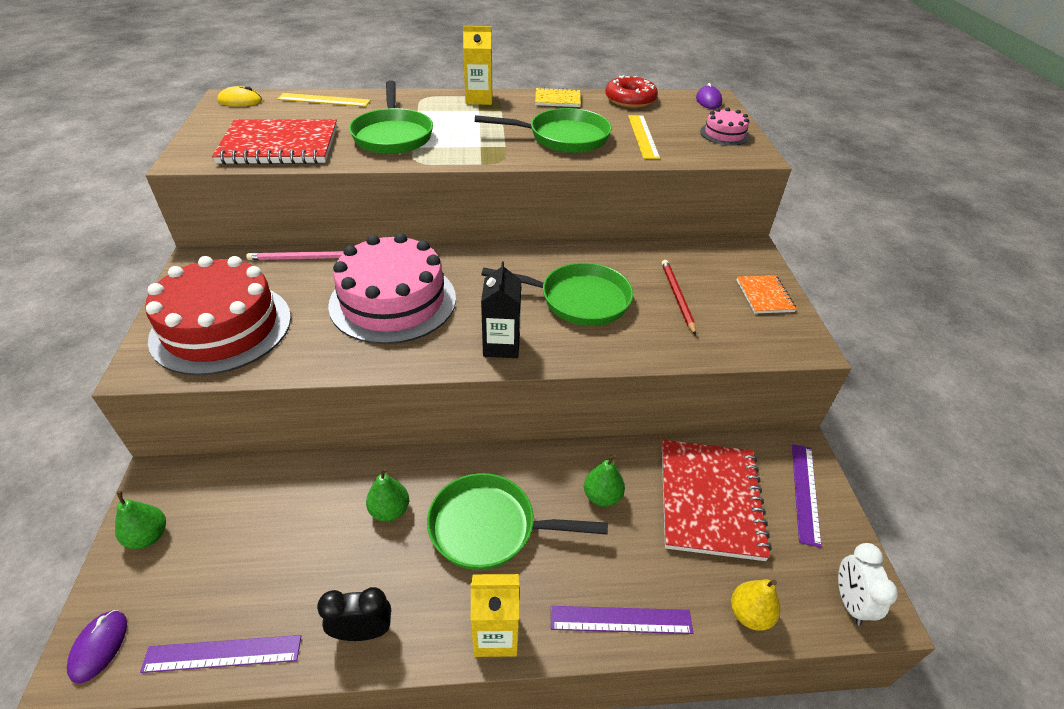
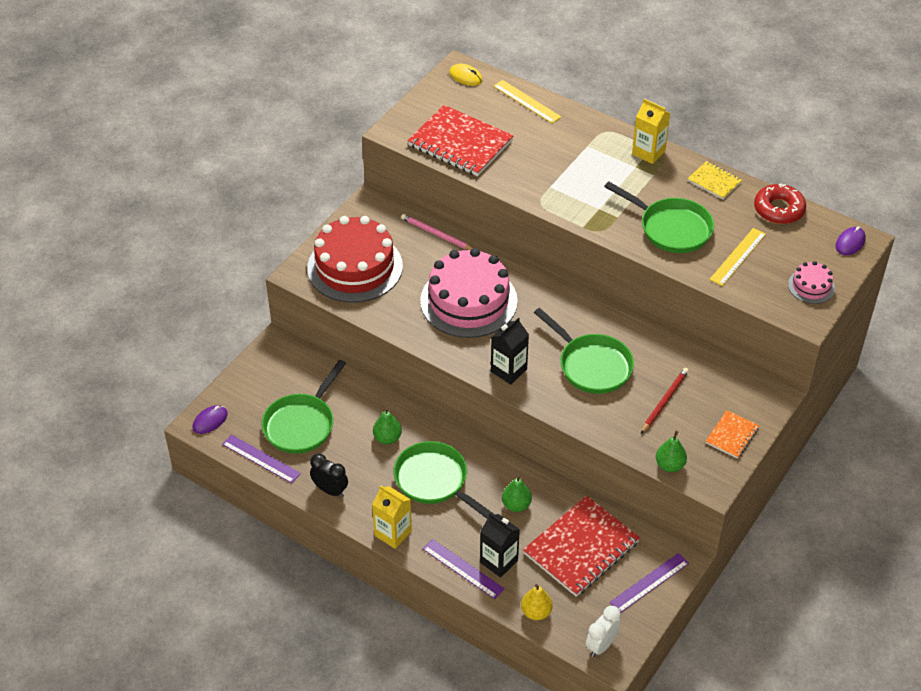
camera: 40 degrees right, 5 degrees up
green pear [115,490,166,549] -> green pear moved to [656,431,687,472]
green pan [349,80,433,154] -> green pan moved to [262,360,346,454]
none -> black carton [480,513,520,578]

